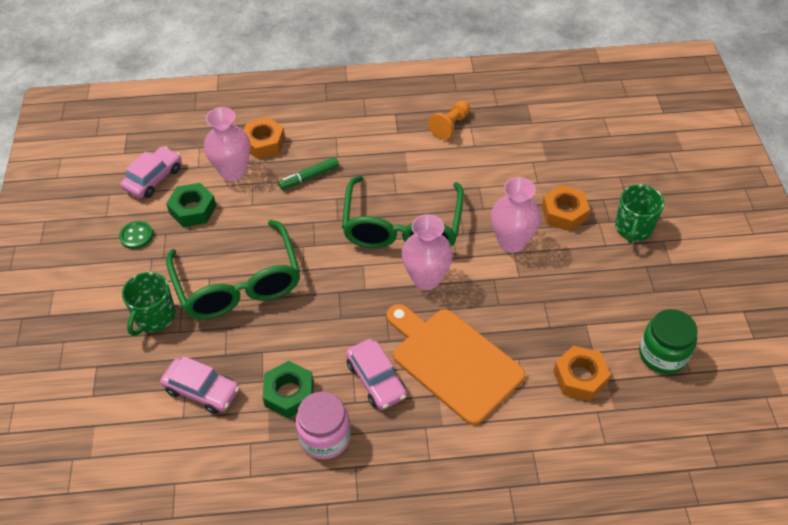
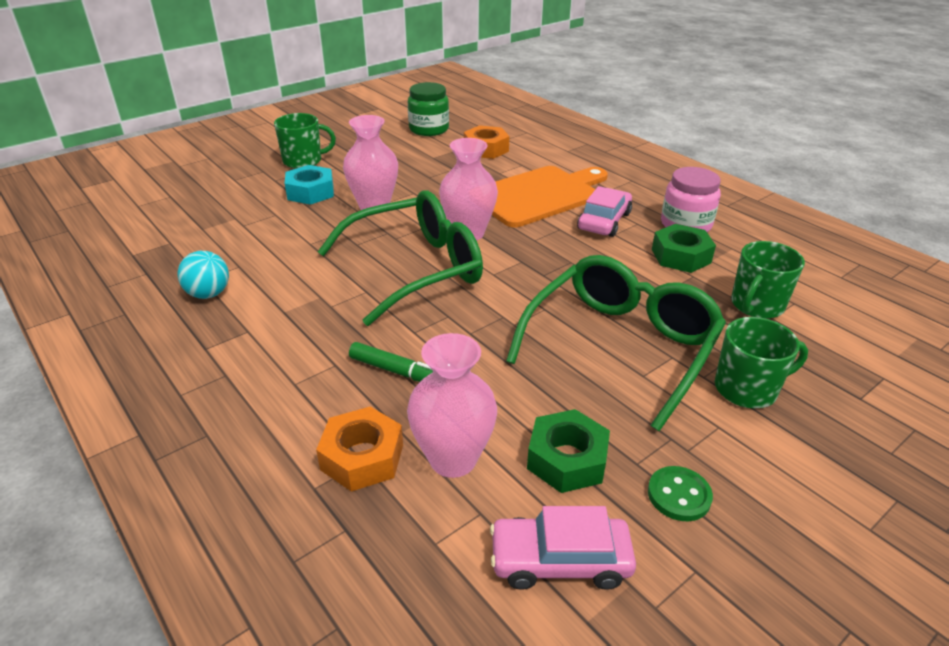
camera: 125 degrees left, 15 degrees down
pink car [160,356,240,414] -> green mug [731,241,805,319]
orange cutting board [386,304,525,425] -> orange cutting board turned 135 degrees counterclockwise [492,166,608,227]
orange pawn [428,101,470,140] -> turquoise ball [177,251,229,299]
orange nut [542,185,590,231] -> turquoise nut [285,165,334,205]

